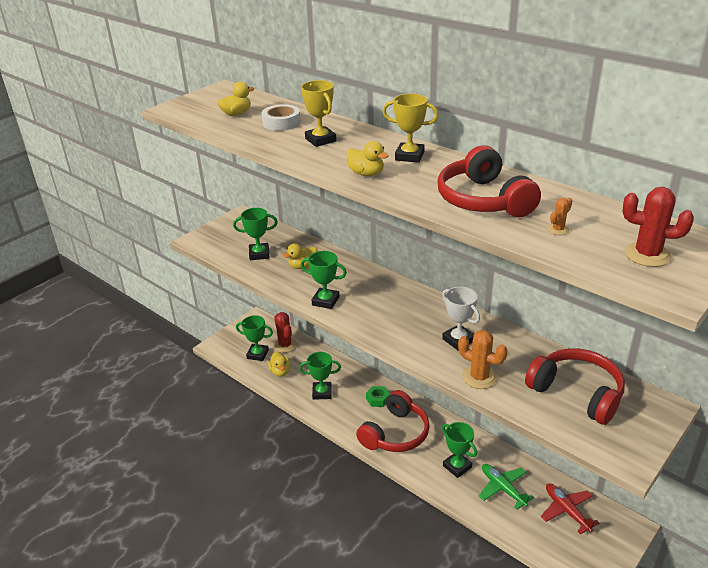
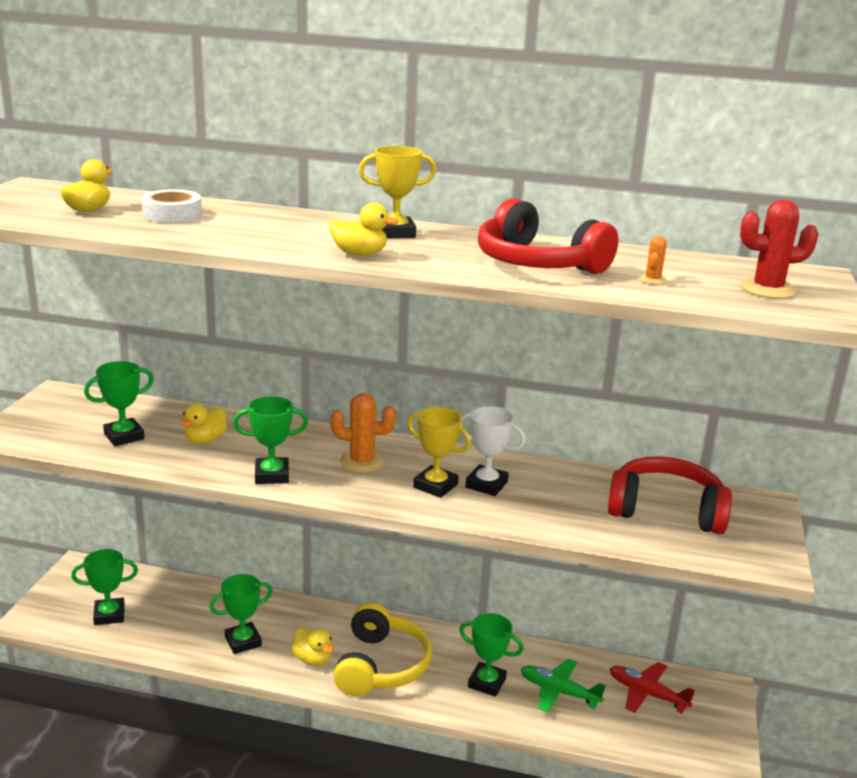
camera: 30 degrees left, 10 degrees down
yellow duck [268,351,290,377] -> yellow duck moved to [292,627,334,666]
red cactus [273,312,297,353] -> none
yellow trophy [301,80,337,147] -> yellow trophy moved to [407,407,471,498]
red headphones [356,390,430,452] -> yellow headphones [333,602,432,696]
green nut [366,386,390,407] -> none
orange cactus [458,330,507,389] -> orange cactus moved to [330,393,396,473]

